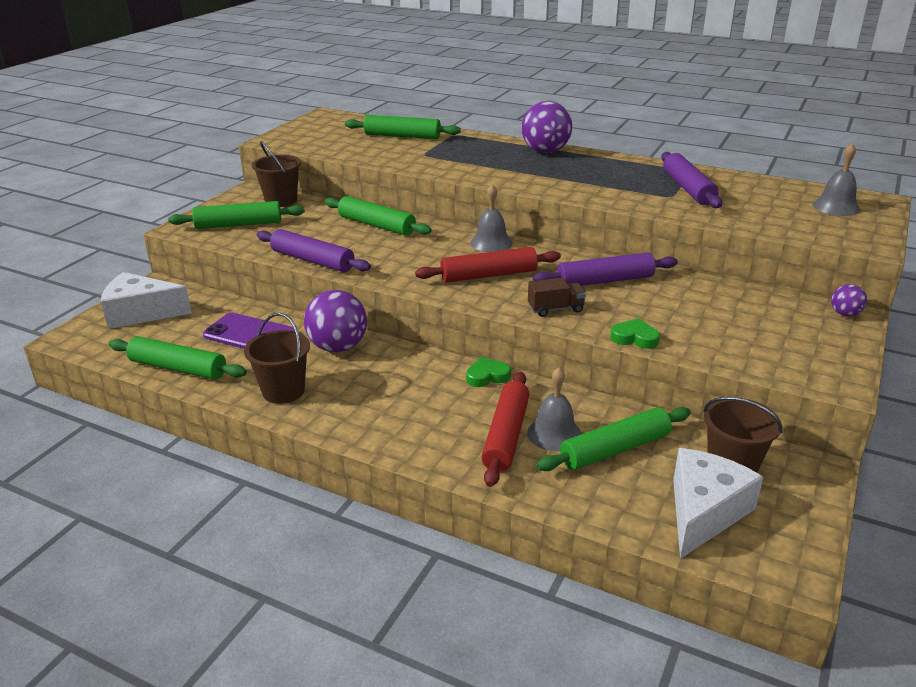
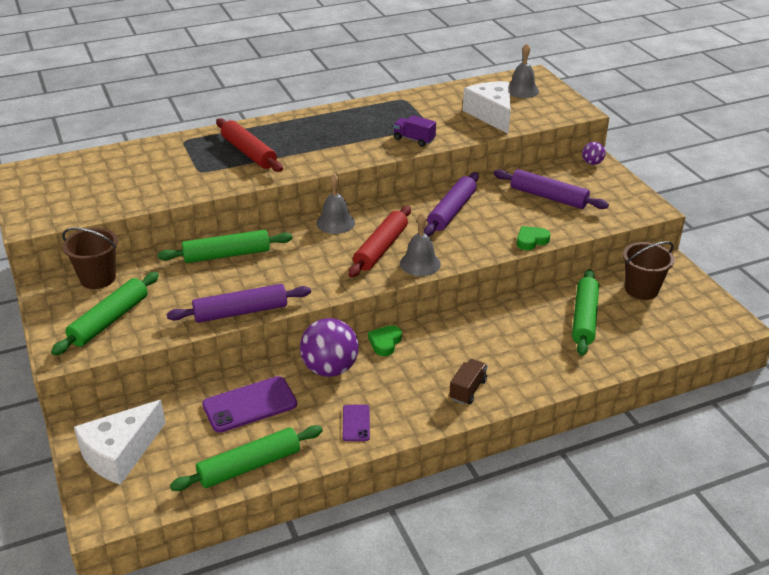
camera: 50 degrees left, 5 degrees up
brown bucket [244,313,310,404] -> purple phone [343,405,370,441]
green rolling pin [345,115,461,139] -> none
green heart [466,357,511,387] -> green heart moved to [368,325,402,356]
red rolling pin [481,372,530,487] -> red rolling pin moved to [216,118,283,172]
purple ball [521,101,572,153] -> none
grey bell [527,367,581,451] -> grey bell moved to [400,213,441,276]
brown truck [528,278,586,317] -> brown truck moved to [449,359,487,405]
purple rolling pin [661,152,722,208] -> purple rolling pin moved to [494,169,609,209]
white cheese [673,448,763,559] -> white cheese moved to [463,81,511,133]
none -> purple truck [393,115,436,147]

